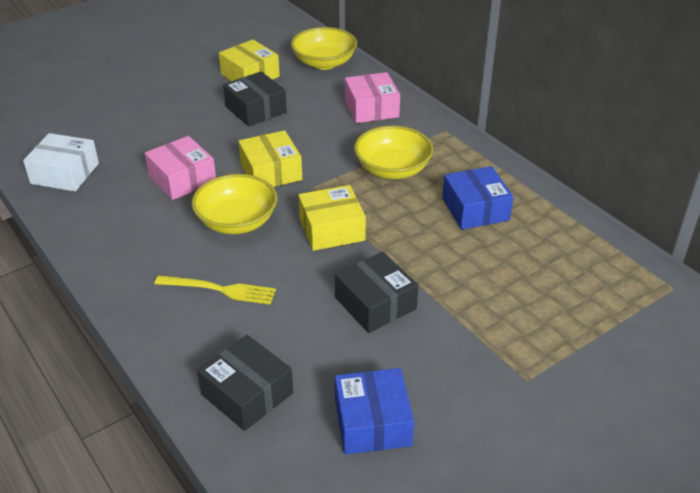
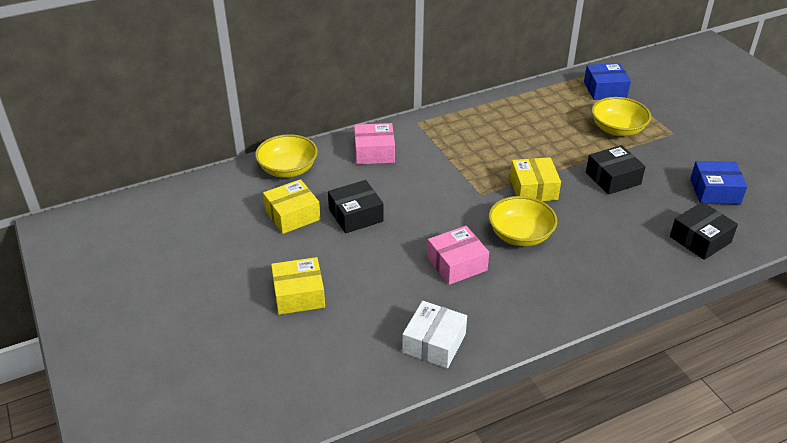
camera: 80 degrees left, 0 degrees up
yellow fork [154,275,276,305] -> none
yellow box [238,130,302,187] -> yellow box moved to [271,257,325,315]
yellow bowl [354,126,433,179] -> yellow bowl moved to [592,97,651,136]
blue box [442,166,514,230] -> blue box moved to [584,63,631,100]

